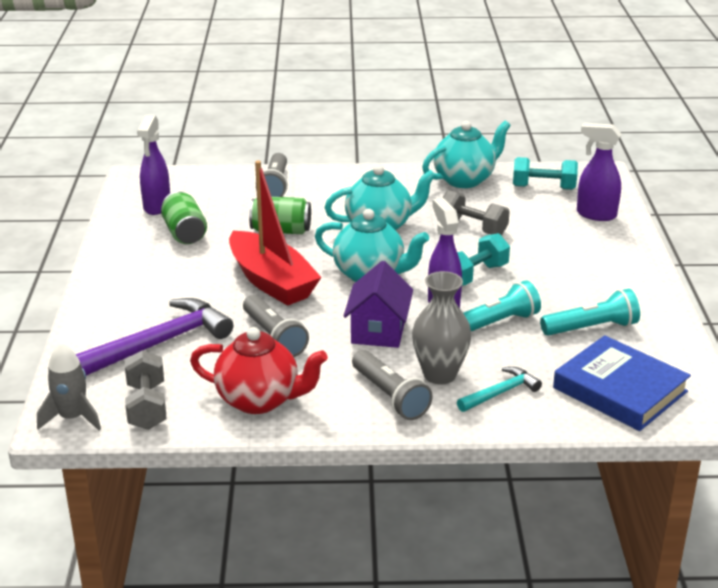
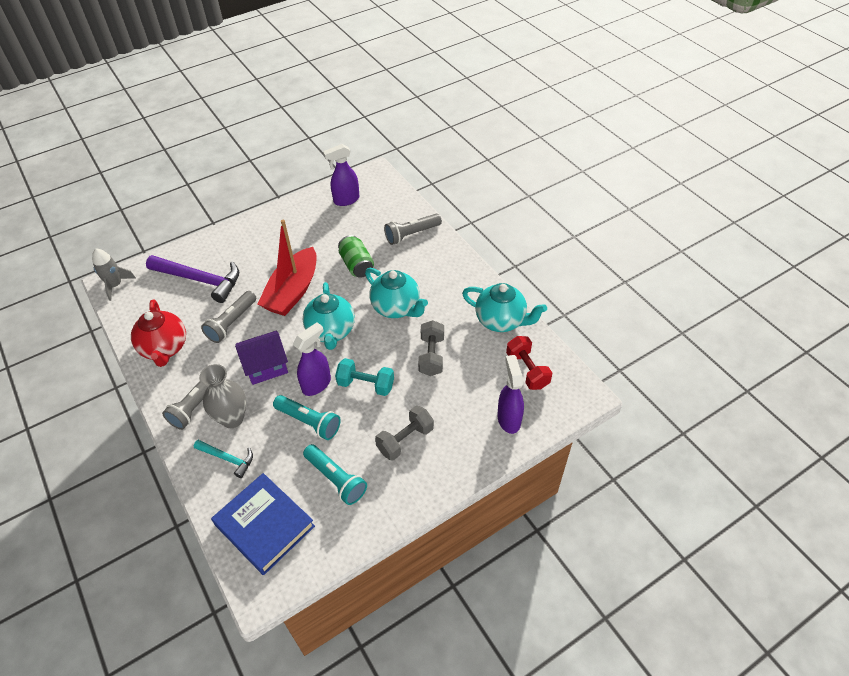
camera: 60 degrees right, 20 degrees up
grey dumbbell [125,350,167,430] -> grey dumbbell moved to [375,406,434,460]
green can [161,191,207,244] -> none
turquoise dumbbell [513,157,578,190] -> red dumbbell [506,336,552,390]
blue book [553,335,691,431] -> blue book turned 60 degrees counterclockwise [211,473,315,575]

